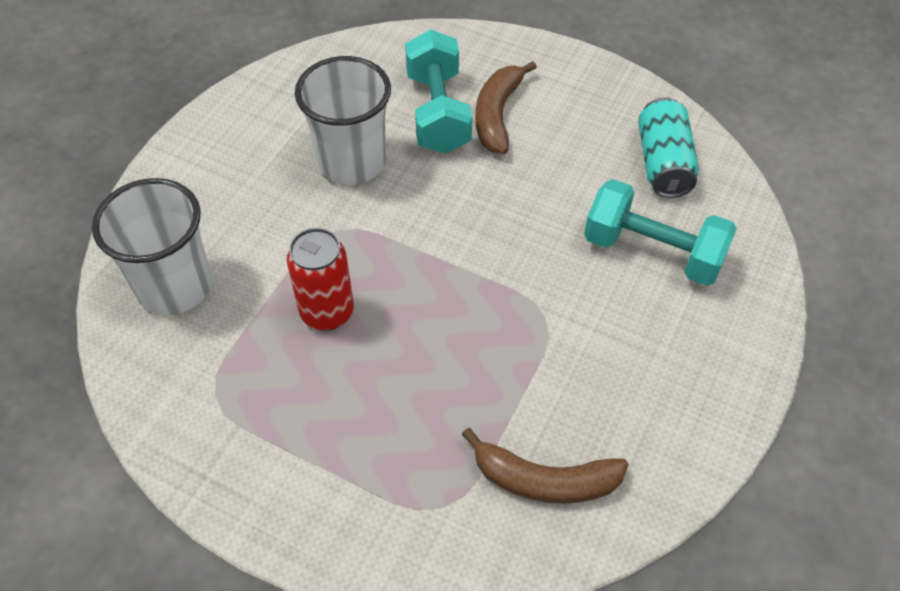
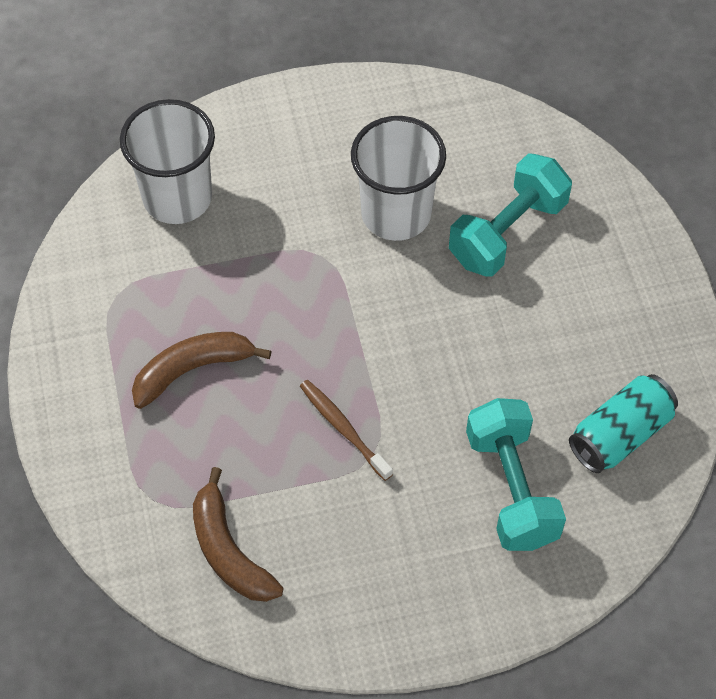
camera: 50 degrees right, 5 degrees up
red can [287,228,354,331] -> none
brown banana [476,61,537,154] -> brown banana moved to [132,332,271,409]
none -> brown toothbrush [300,380,393,481]

